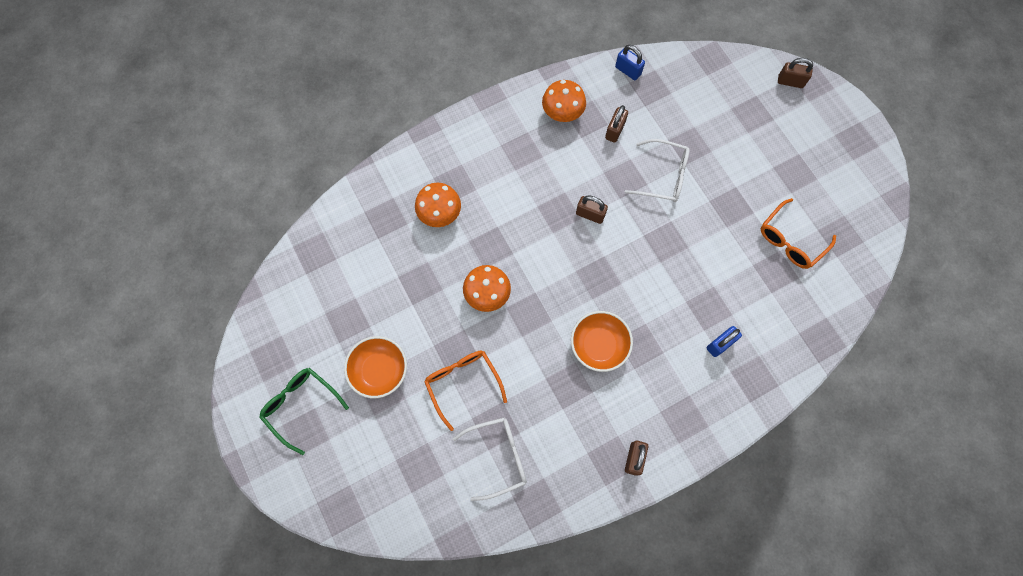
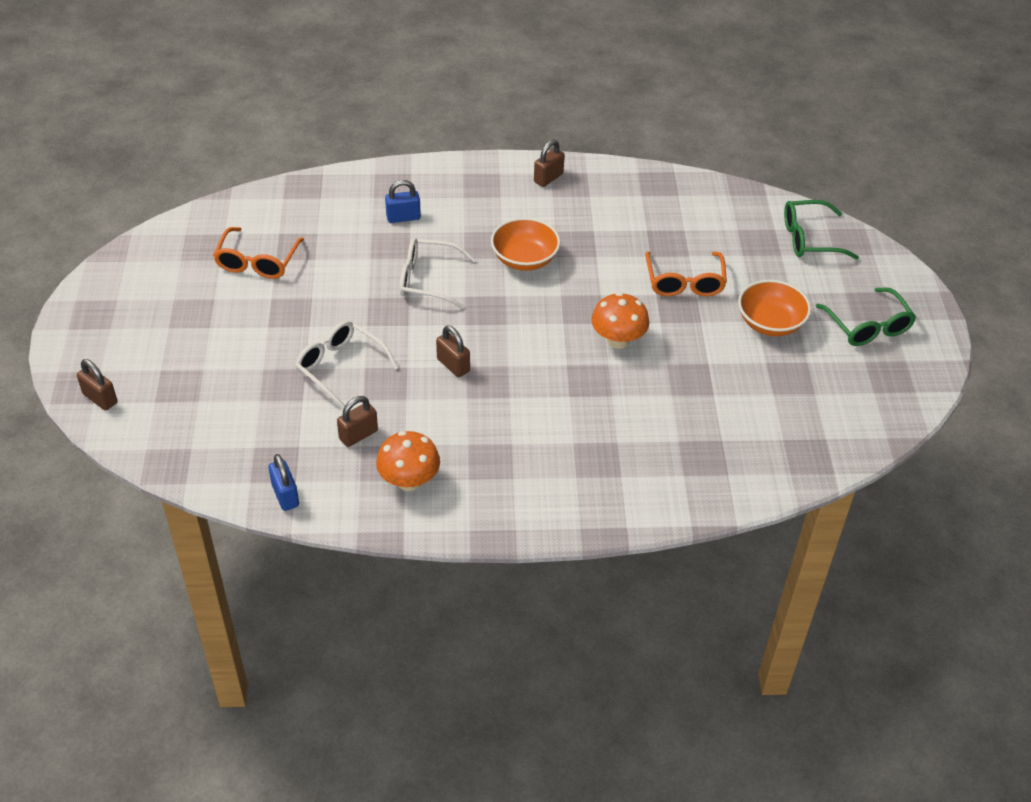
camera: 155 degrees left, 25 degrees down
orange mushroom [415,183,461,227] -> none
white glasses [453,417,527,501] -> white glasses moved to [400,238,476,308]
orange glasses [761,198,836,269] -> orange glasses turned 120 degrees clockwise [213,227,304,279]
none -> green glasses [784,200,859,260]

